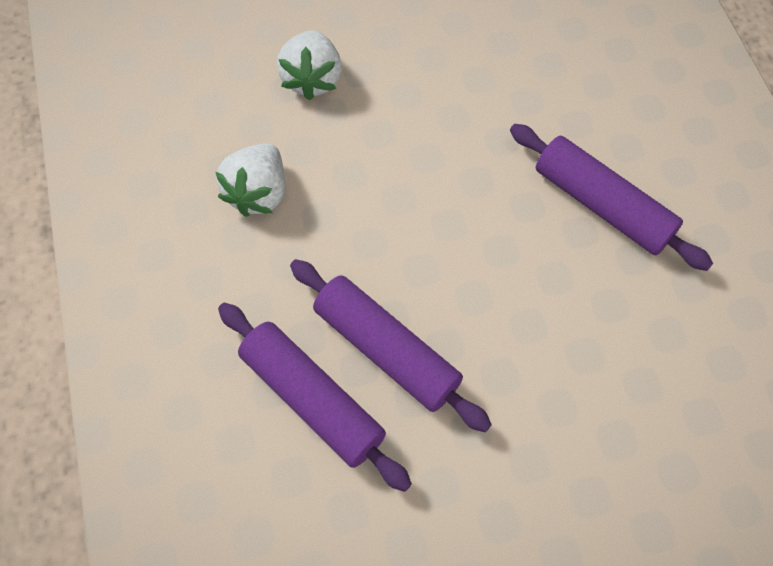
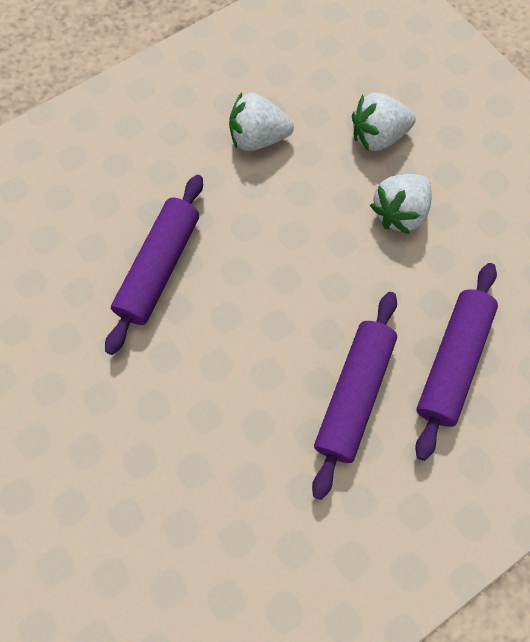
camera: 70 degrees right, 5 degrees up
purple rolling pin [218,303,412,492] -> purple rolling pin moved to [415,263,498,461]
none -> white strawberry [370,174,431,234]

